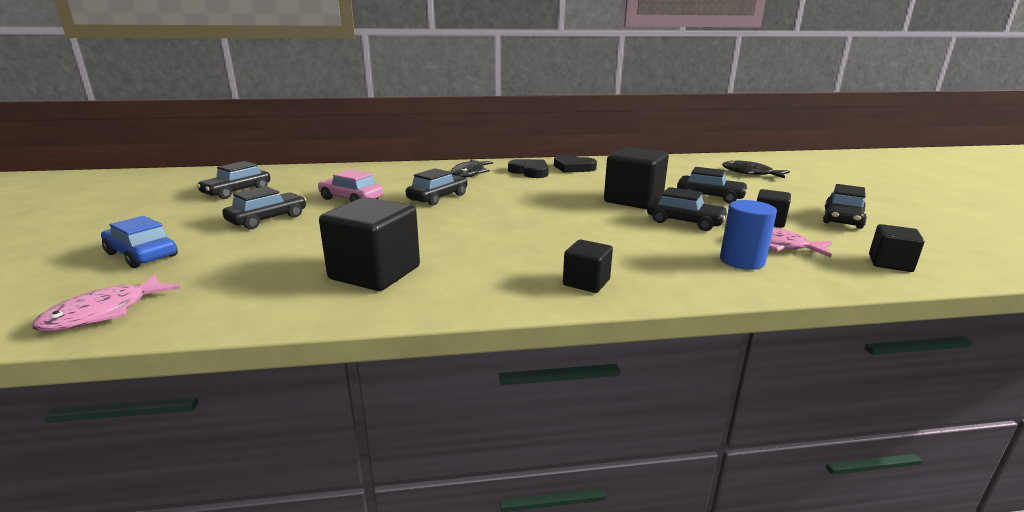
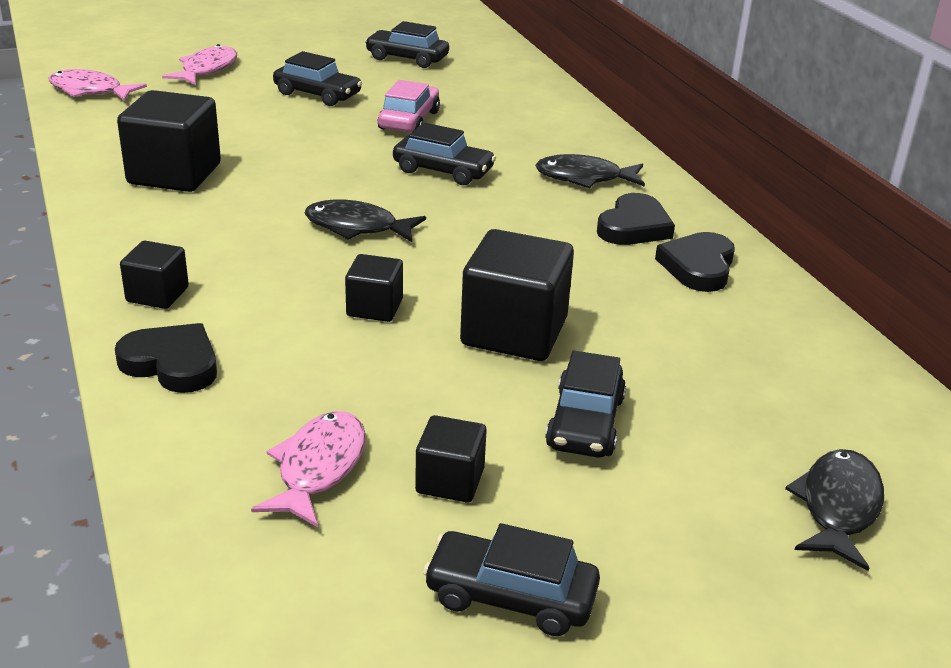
camera: 75 degrees right, 10 degrees up
blue car [101,216,178,268] -> pink fish [162,44,237,85]
black car [647,187,728,231] -> none
blue cylinder [720,200,777,270] -> none
black cube [869,224,925,272] -> black cube moved to [345,254,403,322]
none -> black heart [115,323,217,393]
none -> black fish [304,199,426,242]

